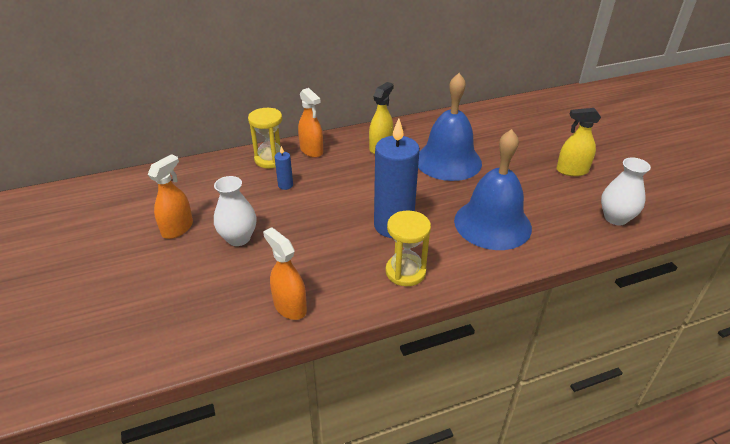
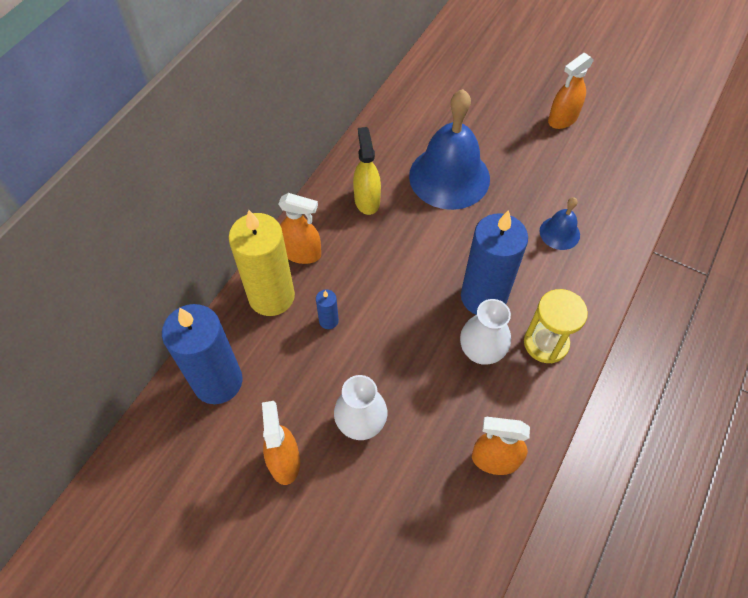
camera: 40 degrees left, 20 degrees up
yellow hourglass [248,108,285,169] -> yellow candle [229,210,295,316]
blue bell [454,129,532,250] -> blue bell [540,197,580,250], size x0.47
yellow spray bottle [556,108,601,176] -> orange spray bottle [548,53,594,129]
white vase [601,157,651,225] -> white vase moved to [460,299,511,365]
none -> blue candle [162,304,243,404]

